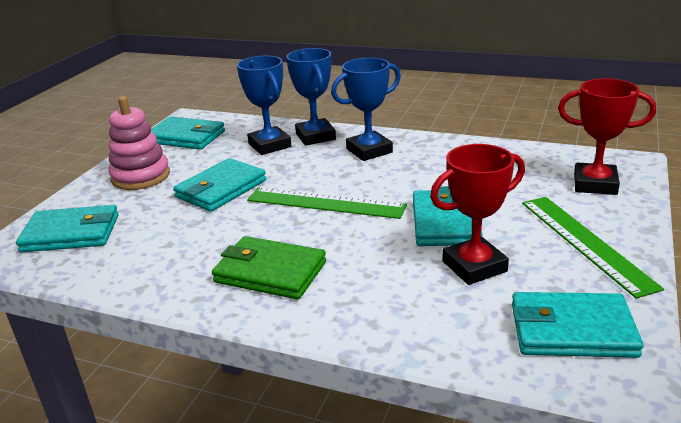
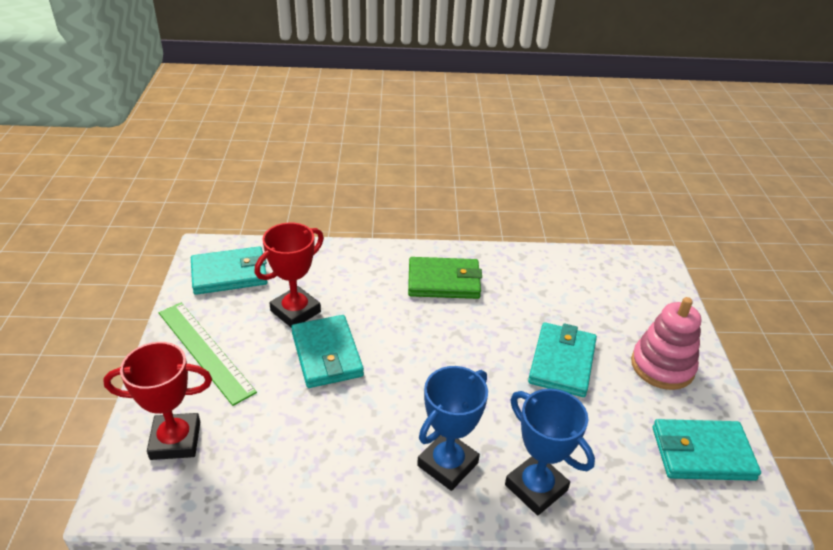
camera: 155 degrees right, 10 degrees up
turquoise wallet [16,205,119,252] -> none
blue trophy [237,56,291,155] -> none
green ruler [247,188,407,219] -> none

